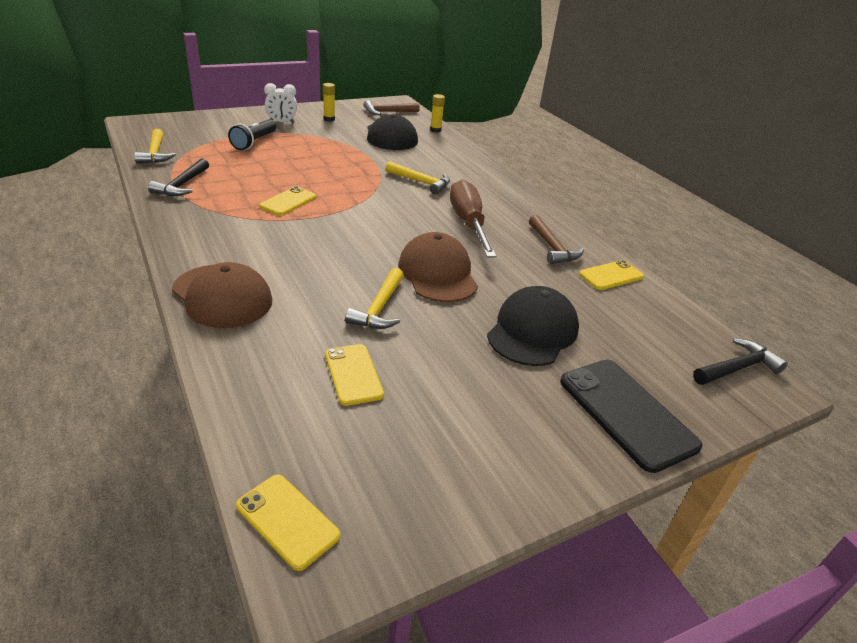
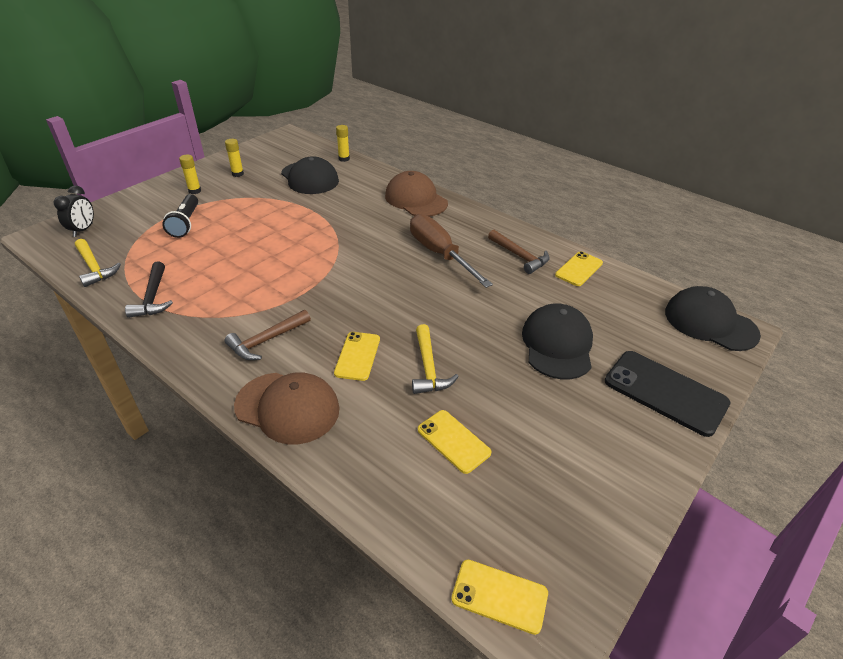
camera: 20 degrees left, 5 degrees up
yellow phone [259,186,316,216] -> yellow phone moved to [334,332,380,381]
white clock [264,83,297,123] -> yellow glue stick [179,155,201,194]
brown hammer [363,100,420,115] -> brown hammer moved to [225,310,311,360]
yellow hammer [385,161,450,194] -> none
brown cap [398,232,478,302] -> brown cap moved to [385,171,448,216]
black hammer [693,338,788,385] -> black cap [665,286,761,351]
none -> black clock [54,186,94,237]

